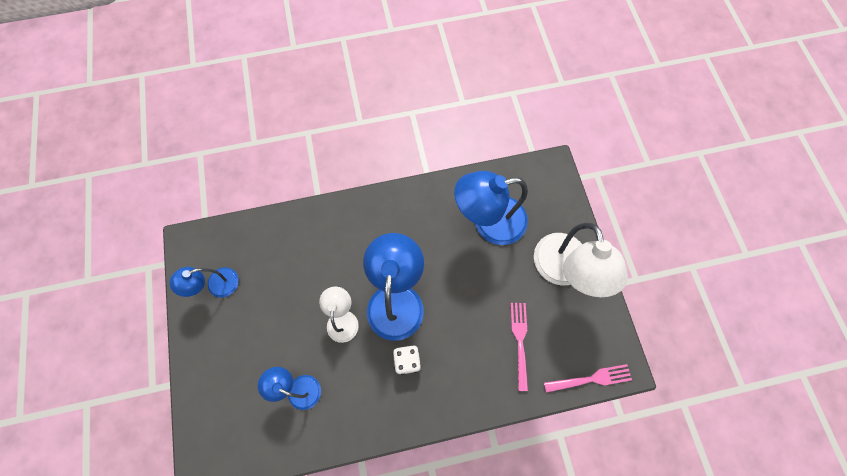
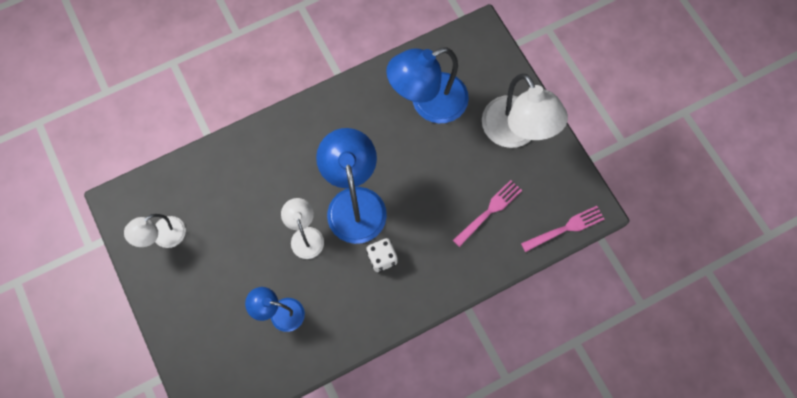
camera: 15 degrees left, 0 degrees up
blue lamp [169,267,239,298] -> white lamp [124,214,186,248]
pink fork [510,303,528,391] -> pink fork turned 60 degrees clockwise [453,180,522,247]

